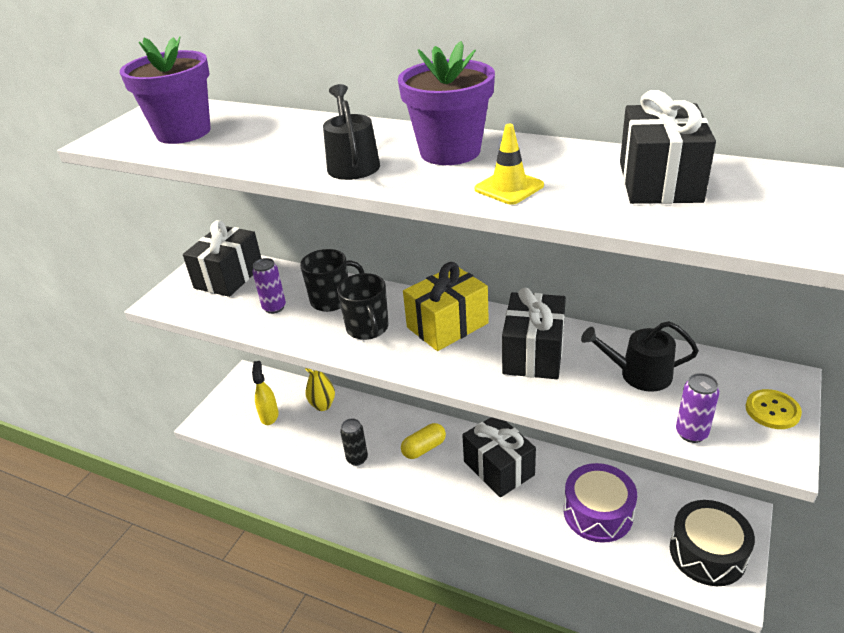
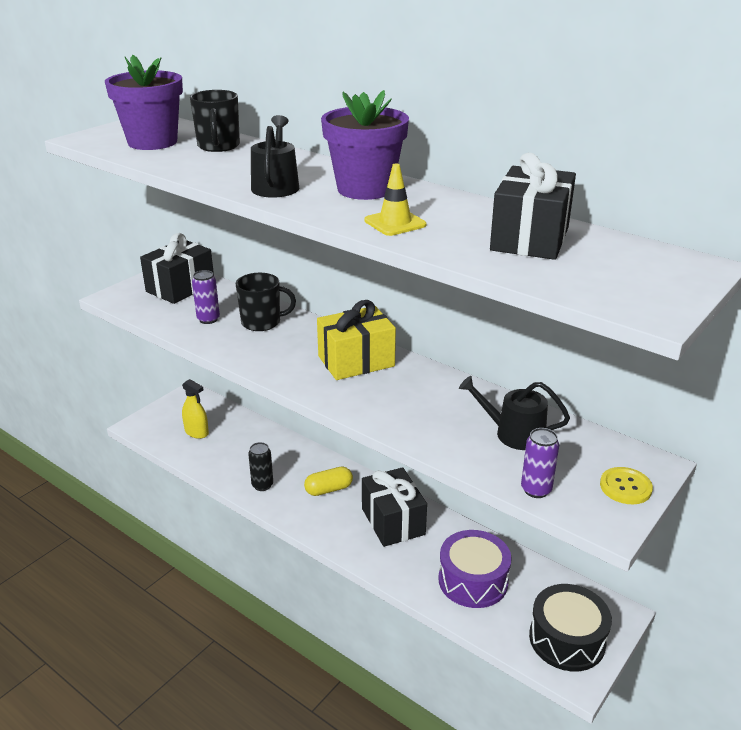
camera: 10 degrees right, 5 degrees down
yellow spray bottle [252,361,279,425] -> yellow spray bottle turned 120 degrees clockwise [182,379,209,439]
yellow vase [305,368,335,411] -> none
black mug [337,273,388,340] -> black mug moved to [190,90,240,152]
black gift [502,288,566,379] -> none

